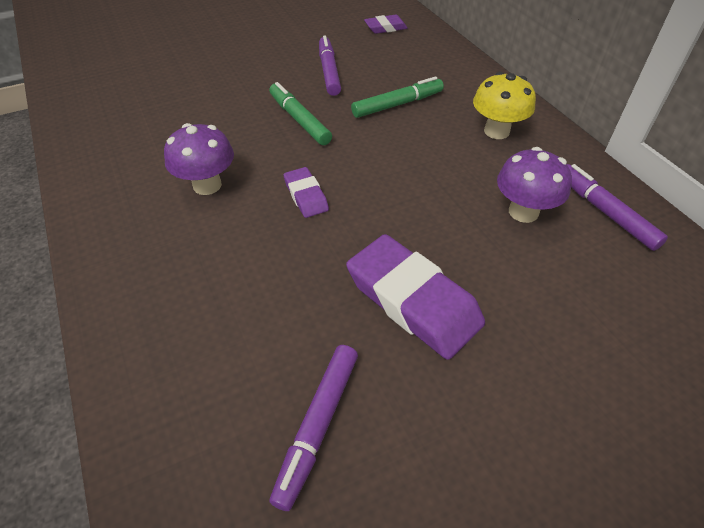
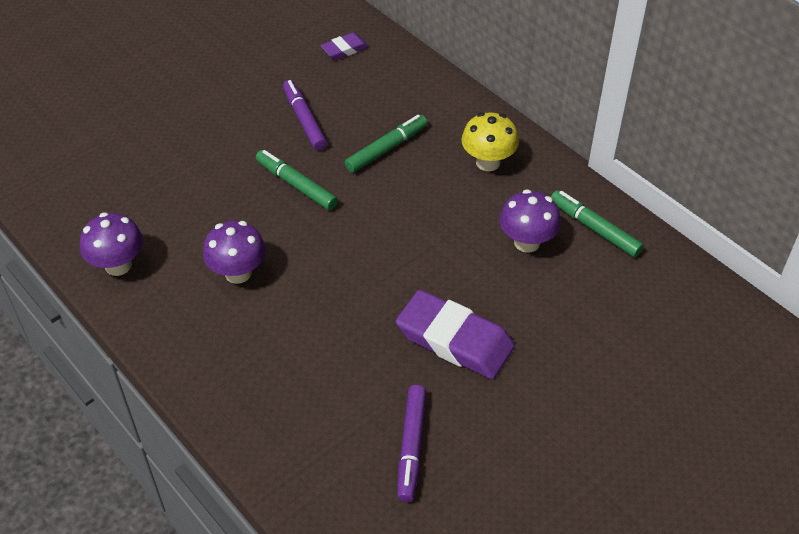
camera: 15 degrees left, 0 degrees up
purple eraser [284,167,329,218] -> none
purple marker [567,164,668,251] -> green marker [551,190,644,257]
none -> purple mushroom [80,212,143,276]

